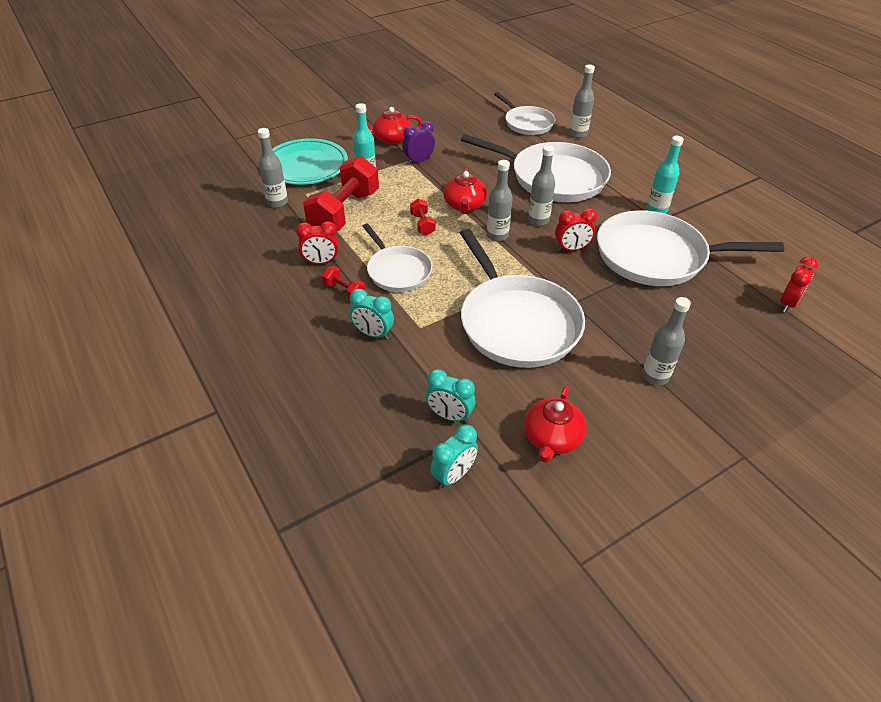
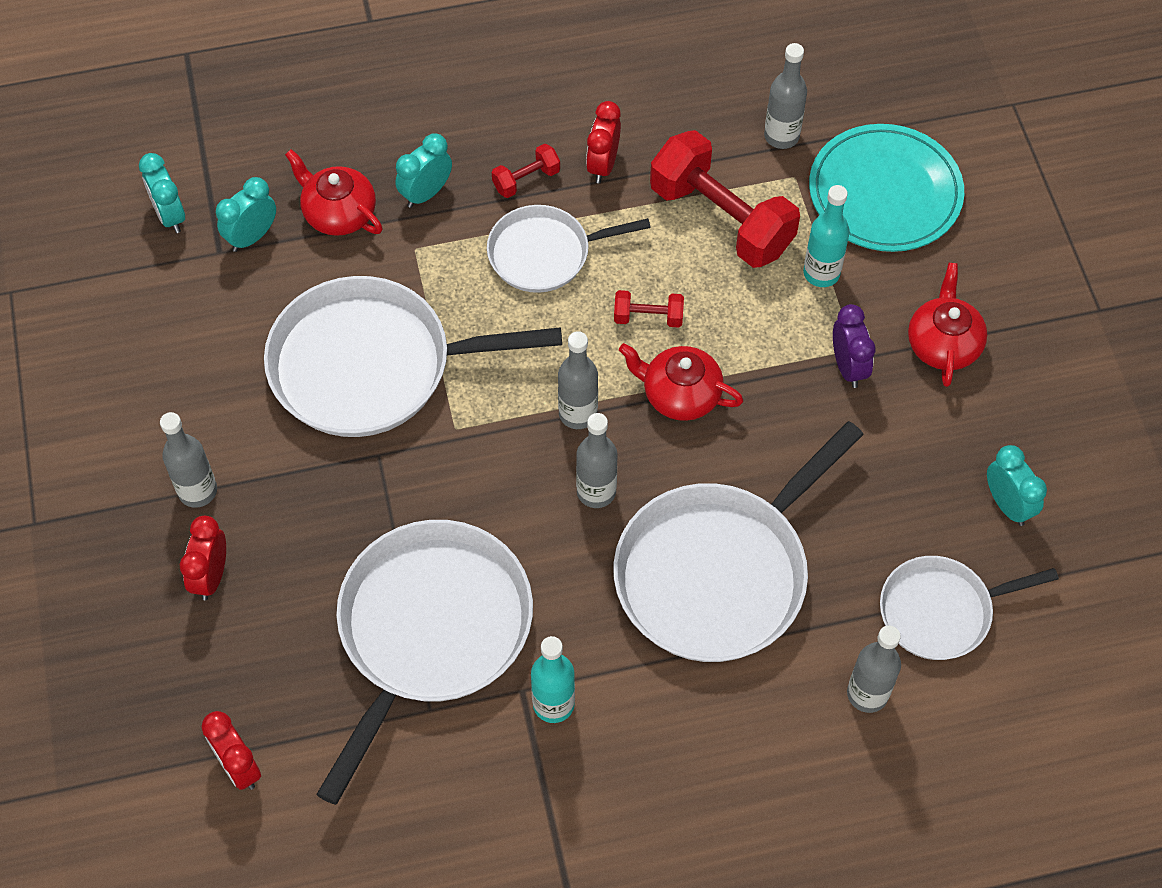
camera: 110 degrees right, 15 degrees up
red teapot [524,386,587,463] -> red teapot moved to [285,149,383,236]
red clock [555,208,597,251] -> red clock moved to [180,516,226,600]
none -> turquoise clock [987,445,1047,526]

